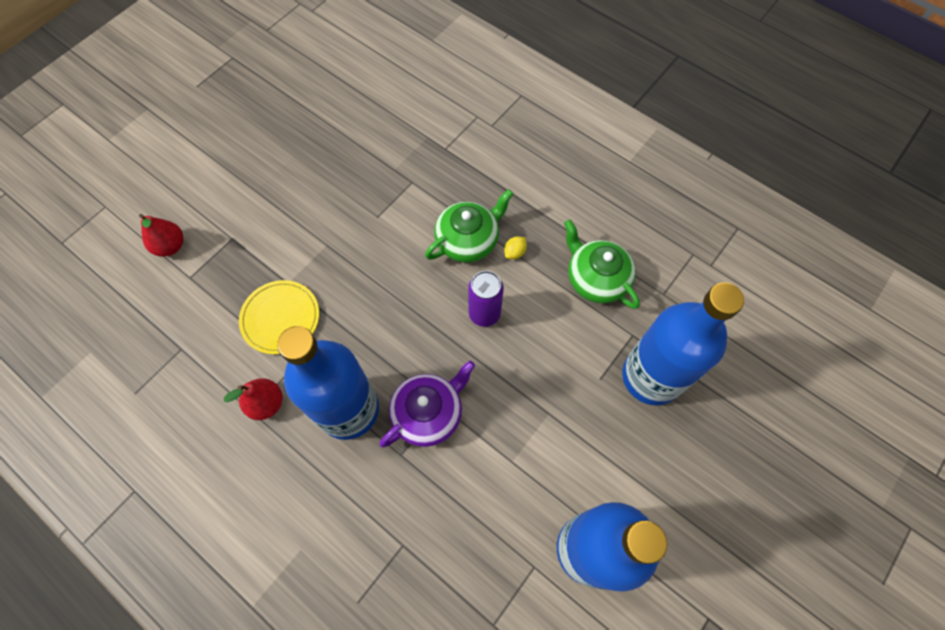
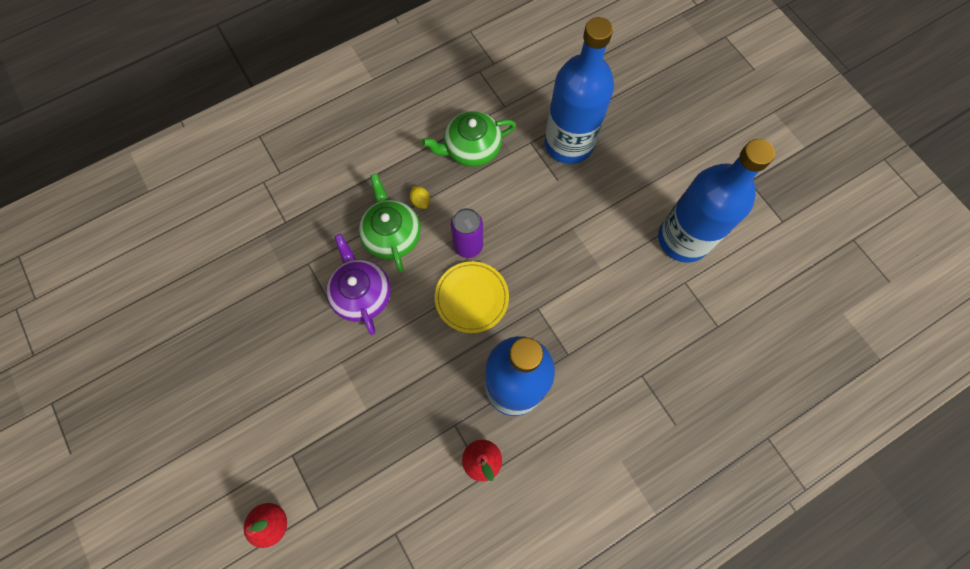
camera: 70 degrees left, 5 degrees up
yellow plate [239,280,319,354] -> yellow plate moved to [435,261,509,333]
purple teapot [379,361,475,447] -> purple teapot moved to [326,234,391,335]

